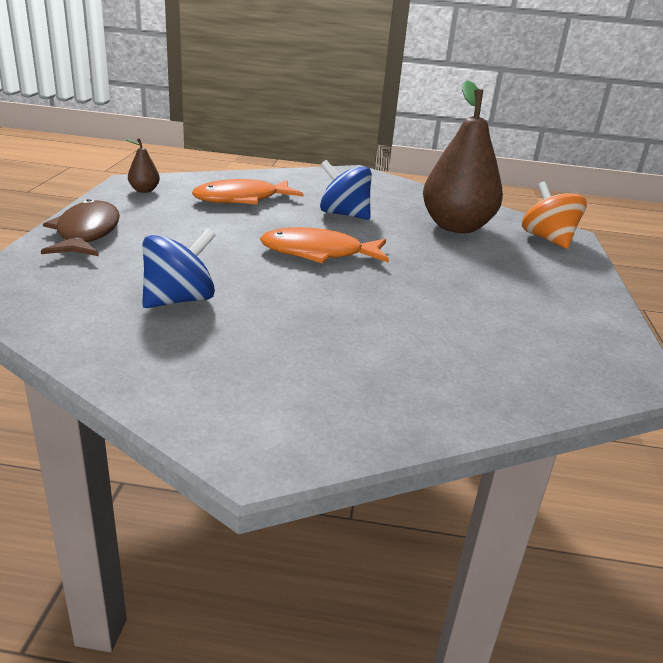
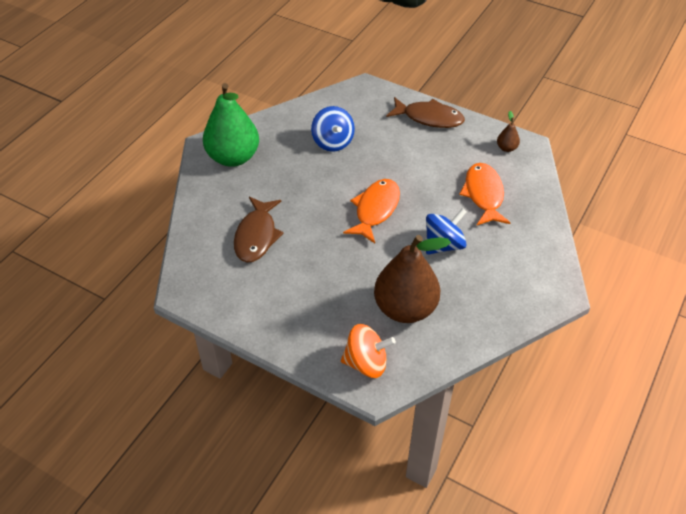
camera: 115 degrees right, 20 degrees up
none -> green pear [203,83,259,167]
none -> brown fish [234,197,284,263]

